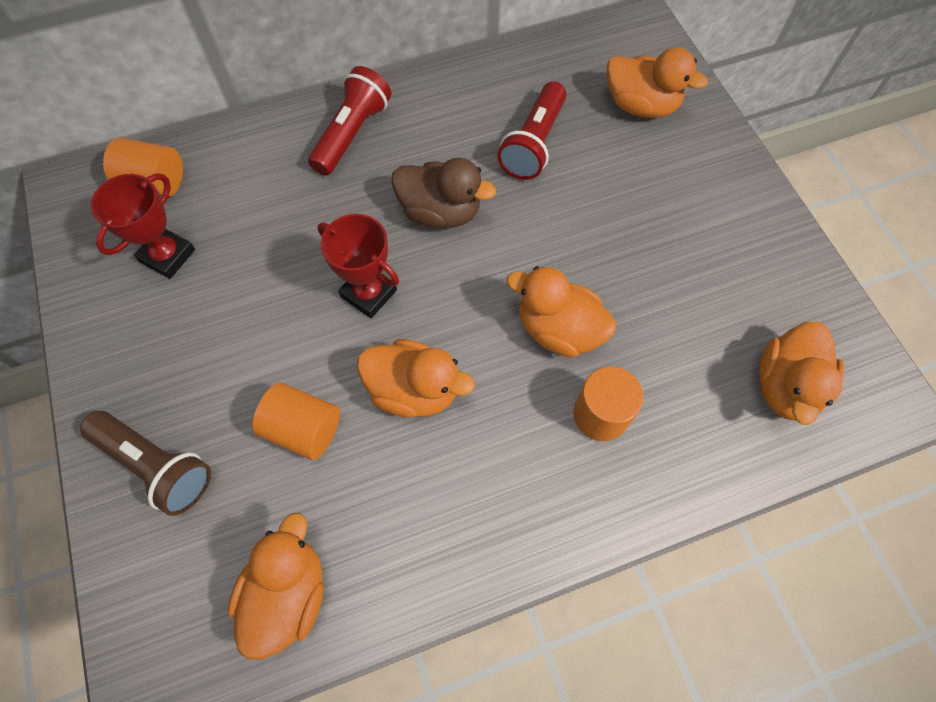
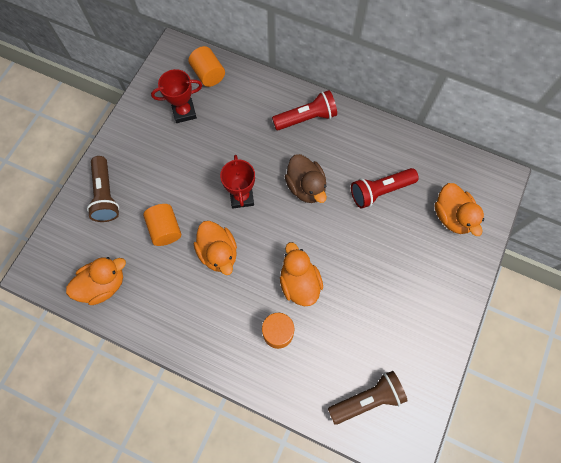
camera: 45 degrees right, 5 degrees up
orange duck [759,322,844,425] -> brown flashlight [328,371,408,425]

